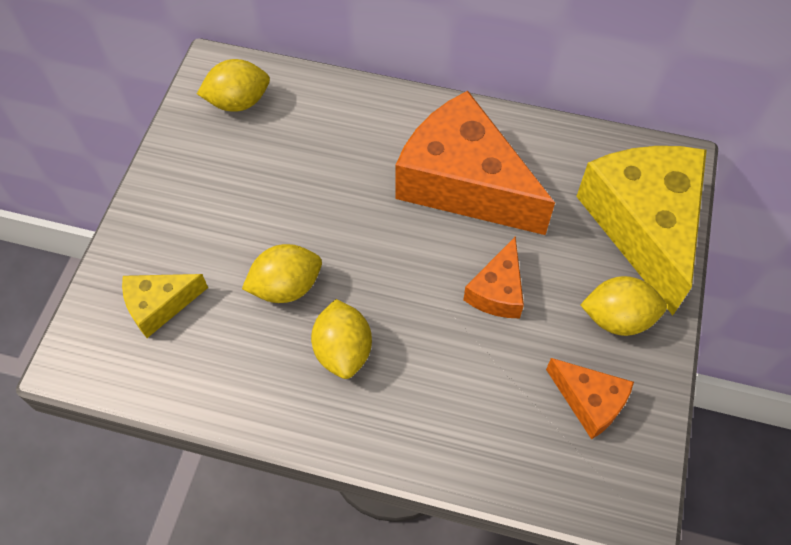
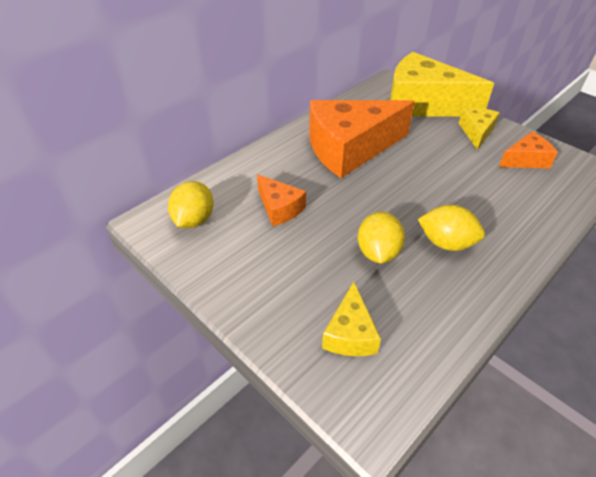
camera: 60 degrees left, 15 degrees down
orange cheese [463,236,524,318] -> orange cheese moved to [257,174,306,226]
yellow lemon [580,276,667,336] -> yellow cheese [459,108,500,150]

